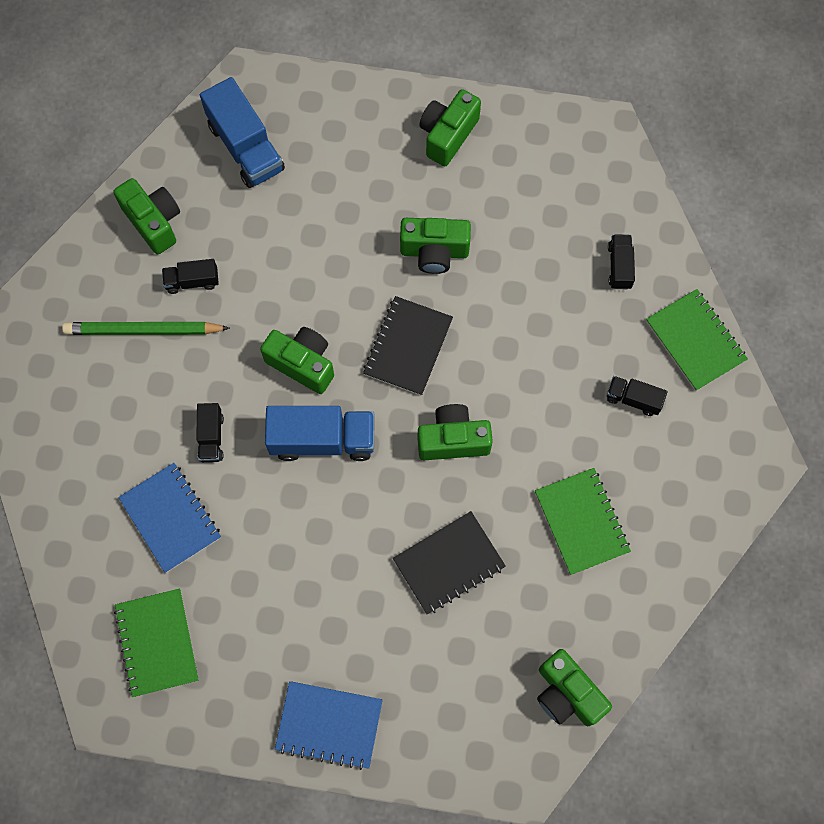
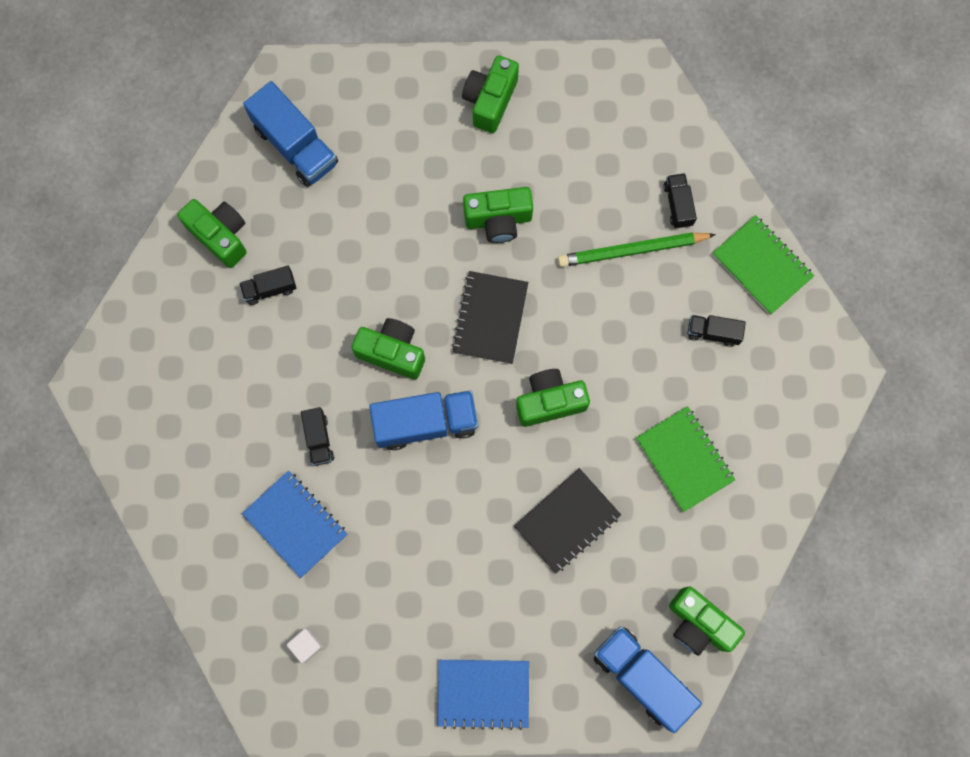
camera: 10 degrees left, 5 degrees up
green pencil [62,322,230,335] -> green pencil moved to [558,232,716,267]
green notebook [114,588,199,697] -> white cube [287,629,323,663]
none -> blue truck [594,626,702,733]

